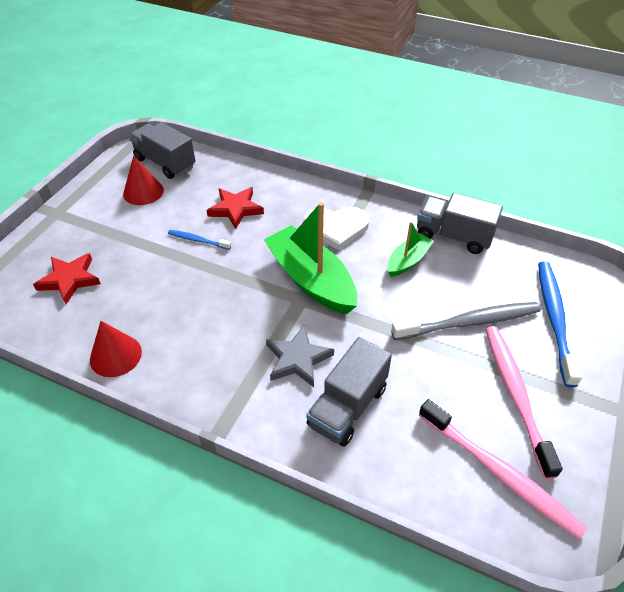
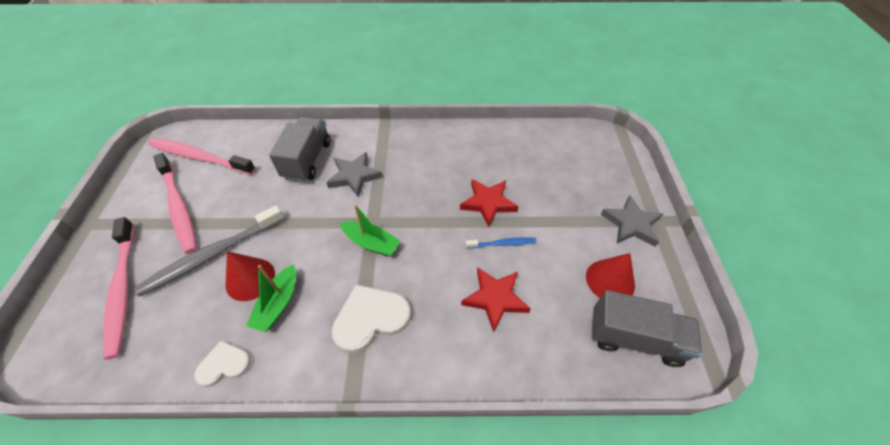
camera: 155 degrees right, 5 degrees up
red star [33,253,101,304] -> red star moved to [460,179,519,227]
red cone [90,321,142,377] -> red cone moved to [226,251,275,301]
green boat [264,202,357,314] -> green boat [340,204,401,257], size x0.54
grey truck [417,193,503,254] -> white heart [194,341,251,387]
blue toothbrush [538,261,582,387] -> pink toothbrush [103,217,134,360]
none -> grey star [601,195,663,247]

